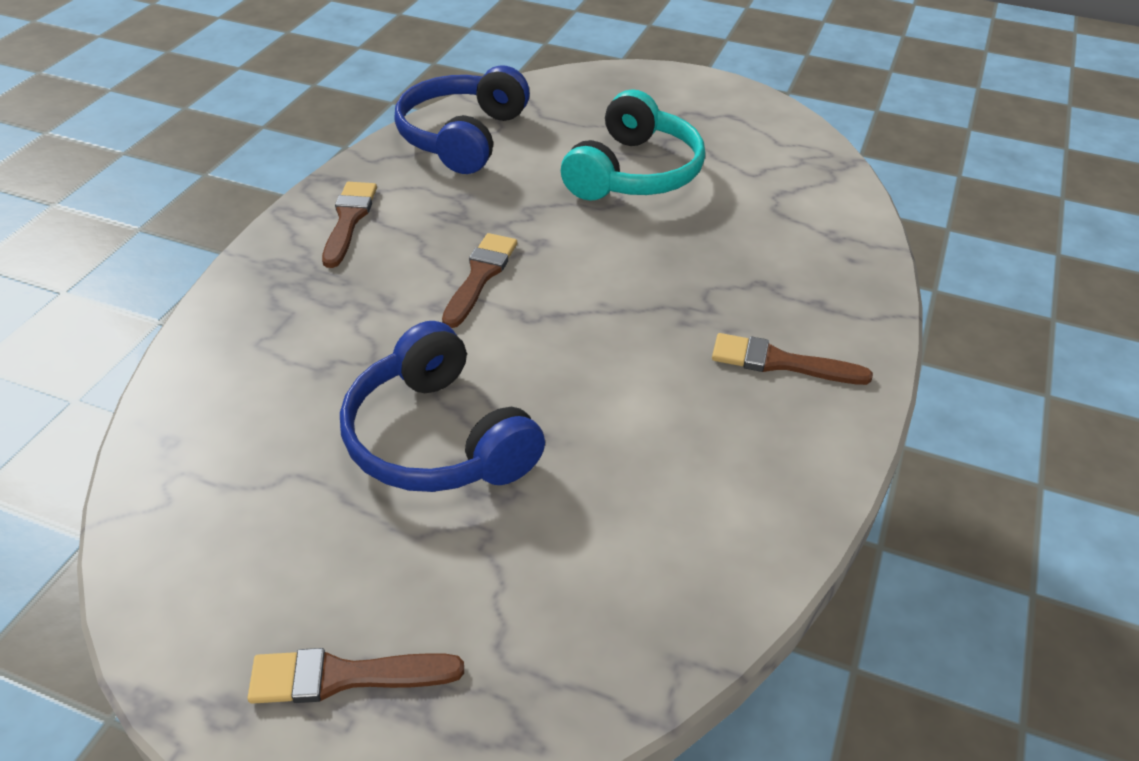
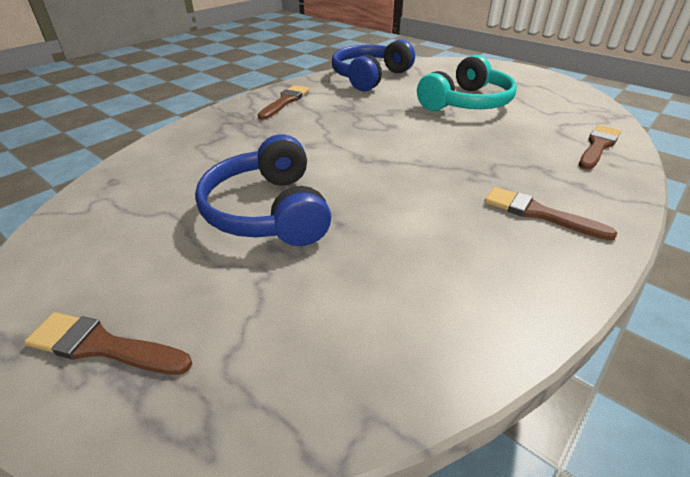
camera: 20 degrees right, 5 degrees down
brown brush [442,233,517,328] -> brown brush moved to [579,125,621,170]

